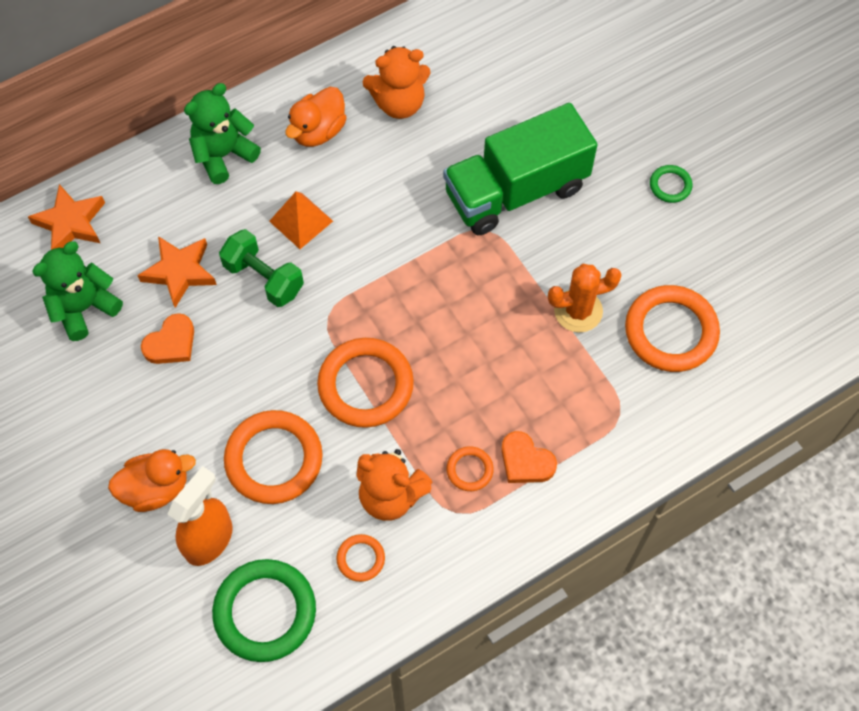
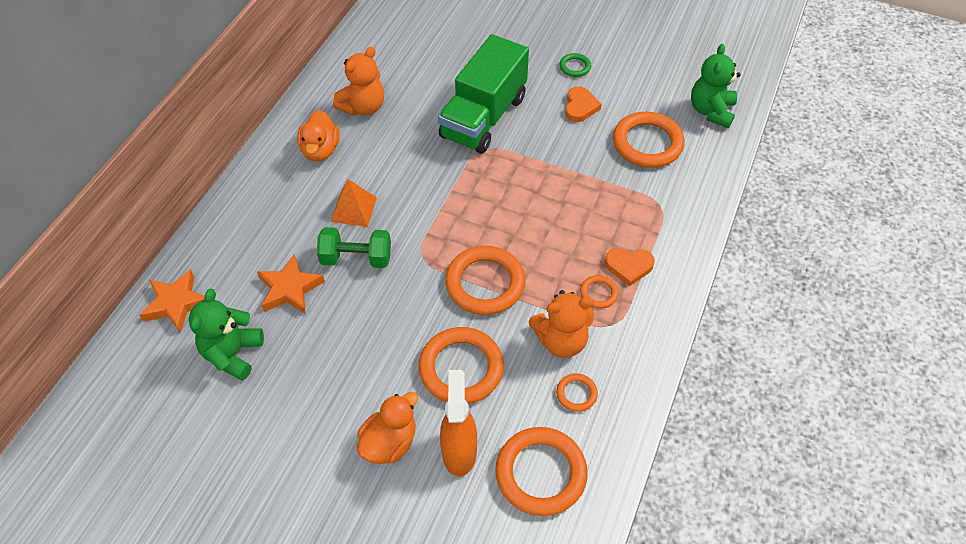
camera: 35 degrees left, 10 degrees down
orange heart [141,313,194,364] -> orange heart moved to [565,86,602,122]
green teddy bear [184,83,261,184] -> green teddy bear moved to [691,44,741,128]
green ring [212,559,316,662] -> orange ring [495,427,588,516]
orange cactus [548,264,622,333] -> none

